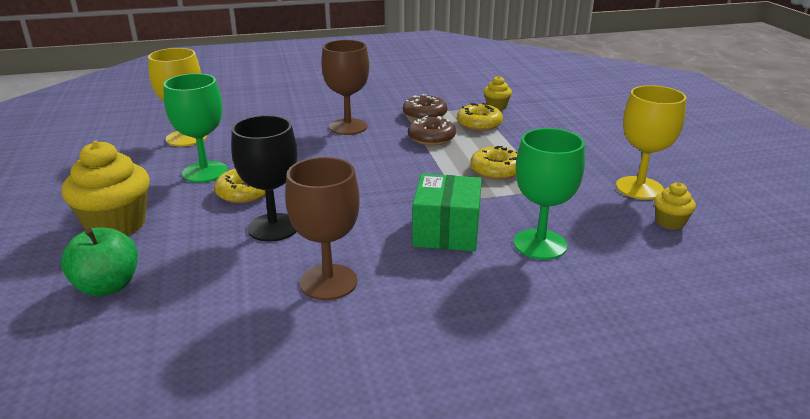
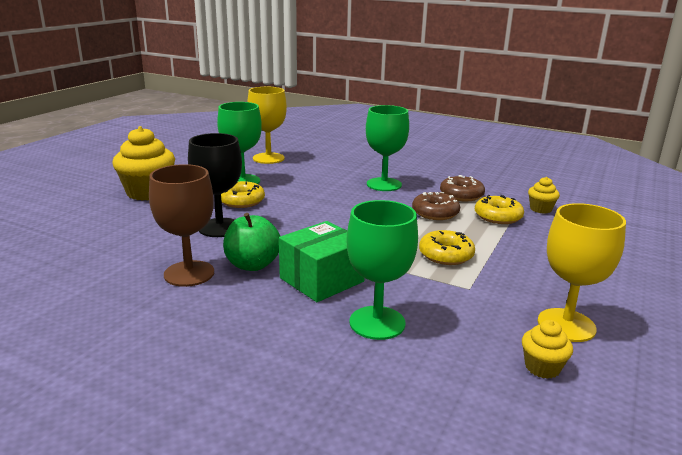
camera: 40 degrees right, 5 degrees down
green apple [61,227,138,296] -> green apple moved to [223,213,280,271]
brown goblet [321,40,369,135] -> green goblet [366,105,409,191]

